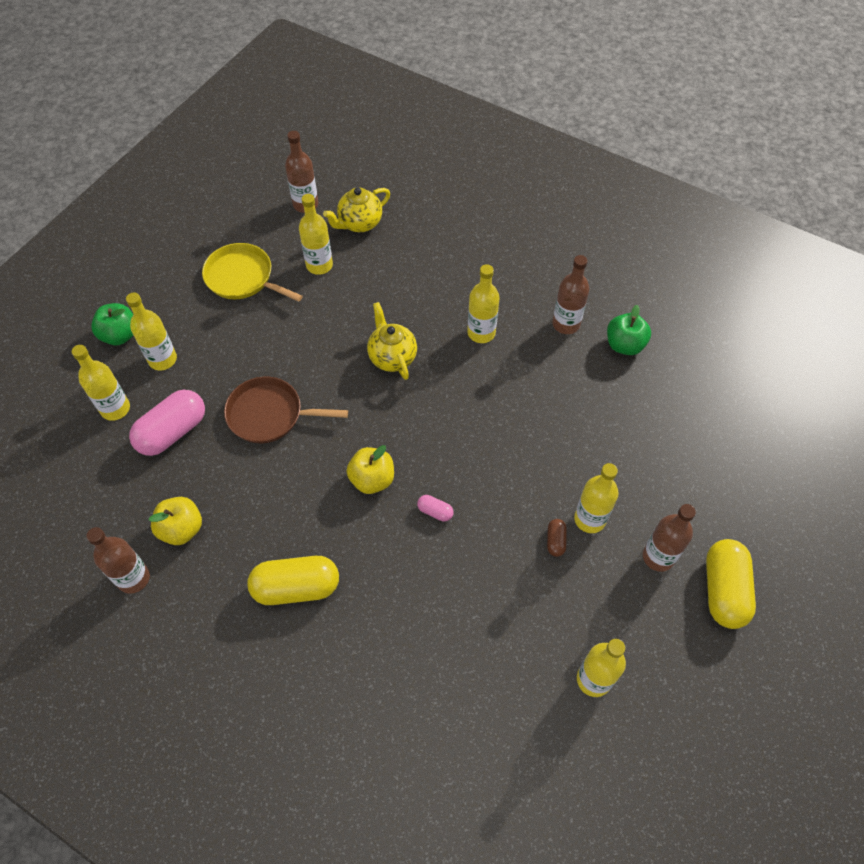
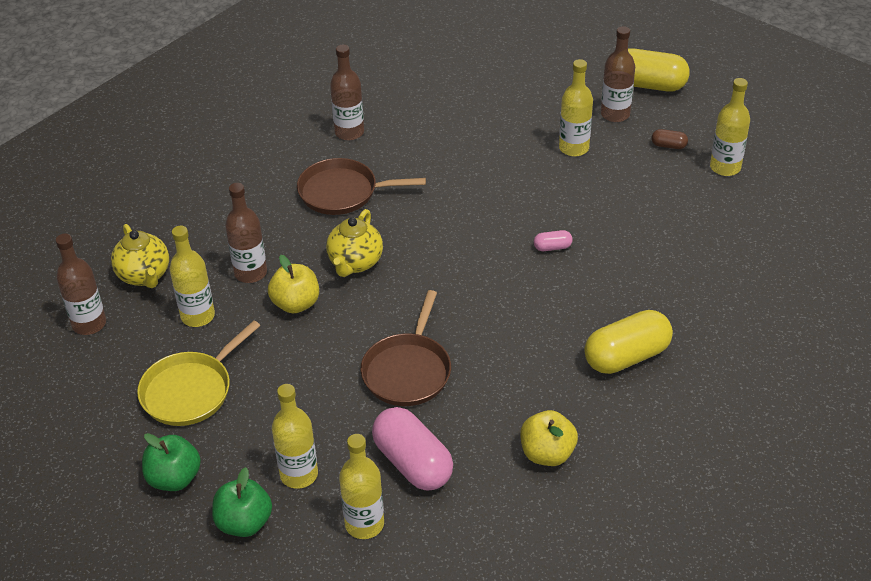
camera: 80 degrees left, 15 degrees down
brown bottle [86,527,150,594] -> brown bottle moved to [225,183,267,283]
yellow capsule [247,556,339,605] -> yellow capsule turned 60 degrees clockwise [584,310,673,374]
yellow apple [347,445,394,494] -> yellow apple moved to [268,255,319,314]
yellow teapot [367,302,417,380] -> yellow teapot turned 60 degrees counterclockwise [326,209,383,277]
pink capsule [417,495,453,521] -> pink capsule turned 45 degrees clockwise [534,230,573,251]
yellow bottle [467,264,500,343] -> brown pan [297,158,426,215]
brown capsule [547,519,567,557] -> brown capsule moved to [652,129,688,149]
green apple [607,305,651,355] -> green apple moved to [142,433,201,491]

